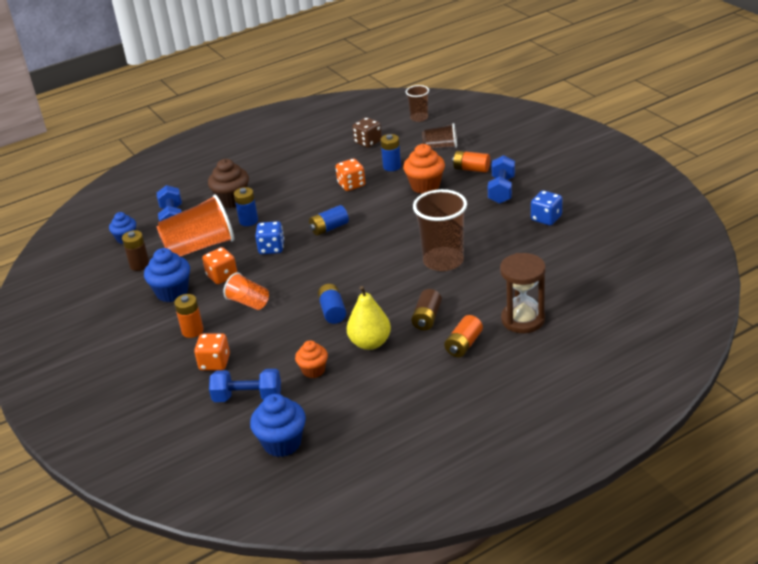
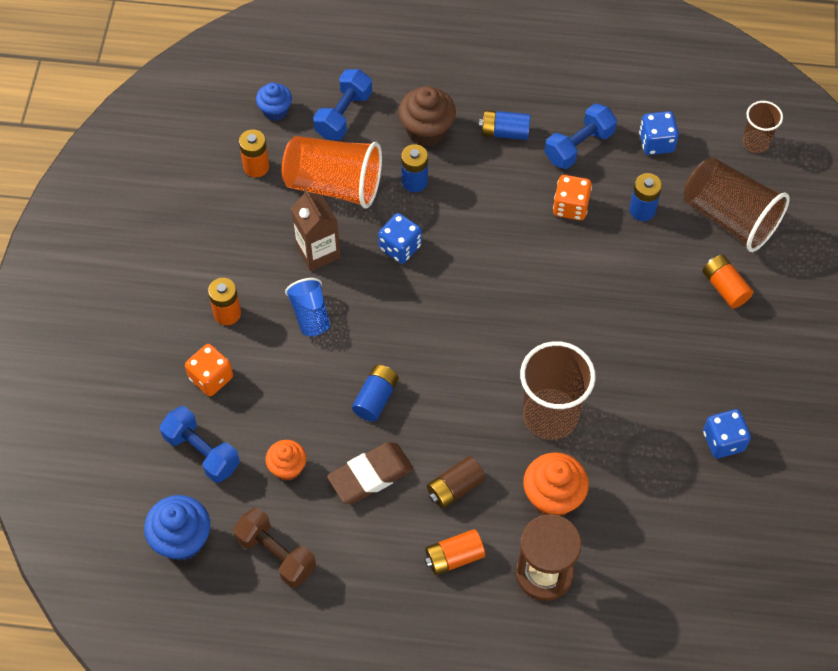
camera: 35 degrees right, 25 degrees up
brown battery [122,230,149,271] -> orange battery [239,129,269,177]
blue cupcake [144,248,190,302] -> none
orange dice [202,247,238,284] -> brown carton [291,189,340,271]
orange cup [223,273,269,310] -> blue cup [285,278,330,336]
blue battery [309,205,349,236] -> blue battery moved to [479,110,531,140]
yellow pear [347,286,391,350] -> brown eraser [327,442,414,504]
brown dice [352,117,382,148] -> blue dice [639,111,679,155]
orange cupcake [403,144,445,194] -> orange cupcake moved to [523,452,589,516]
brown cup [422,123,457,149] -> brown cup [683,157,790,252], size x1.83
blue dumbbell [488,155,515,204] -> blue dumbbell moved to [545,104,617,169]
none -> brown dumbbell [233,508,316,588]

